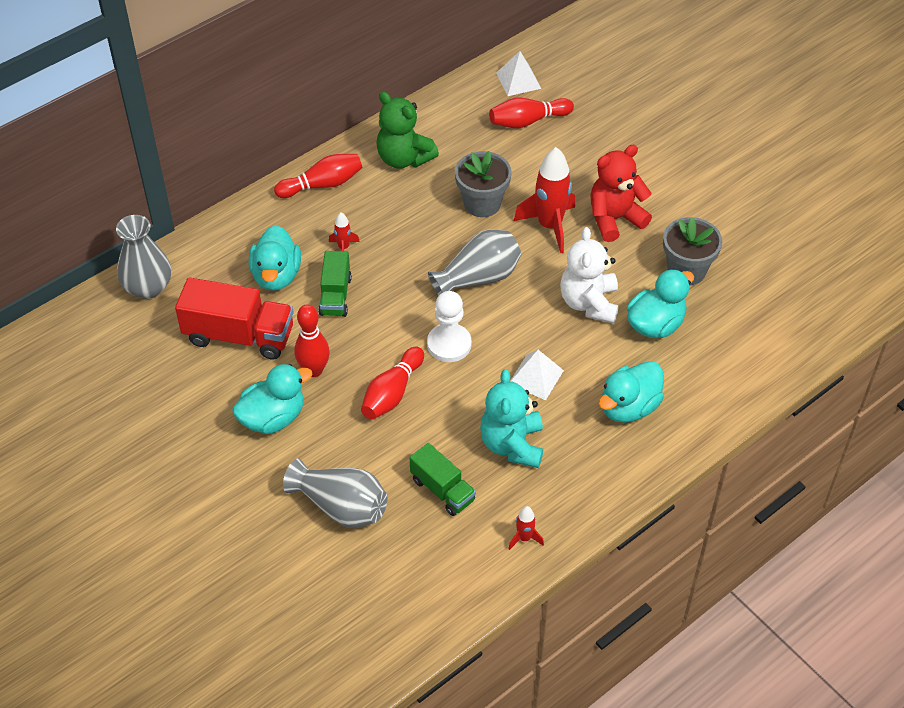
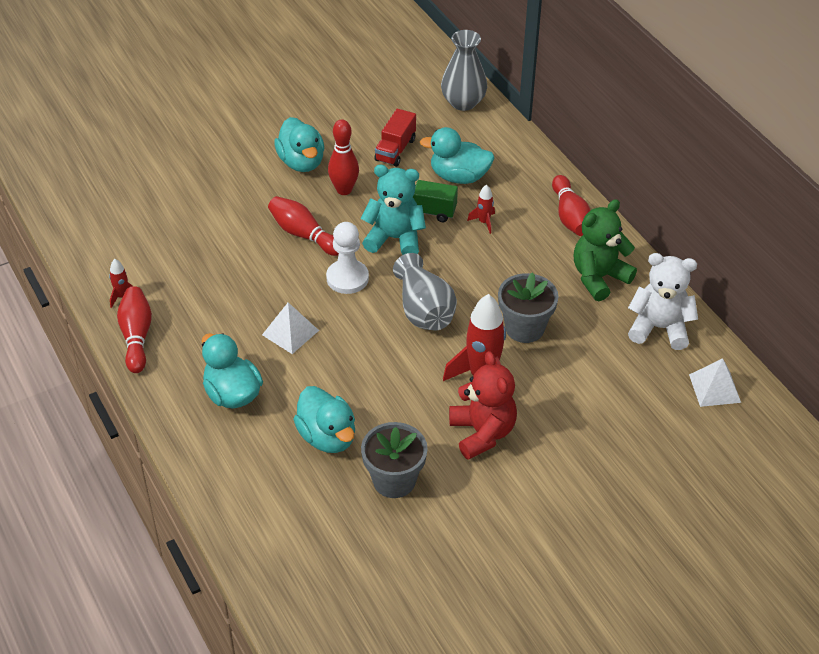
camera: 100 degrees right, 5 degrees down
red truck [175,277,294,360] -> red truck [374,109,416,167], size x0.60
grey vase [283,459,388,528] -> none
green truck [410,443,476,516] -> none
turquoise teddy bear [480,369,543,468] -> turquoise teddy bear moved to [361,165,426,255]
red bowling pin [489,97,574,128] -> red bowling pin moved to [117,286,152,373]
white teddy bear [560,227,619,323] -> white teddy bear moved to [628,253,698,350]

